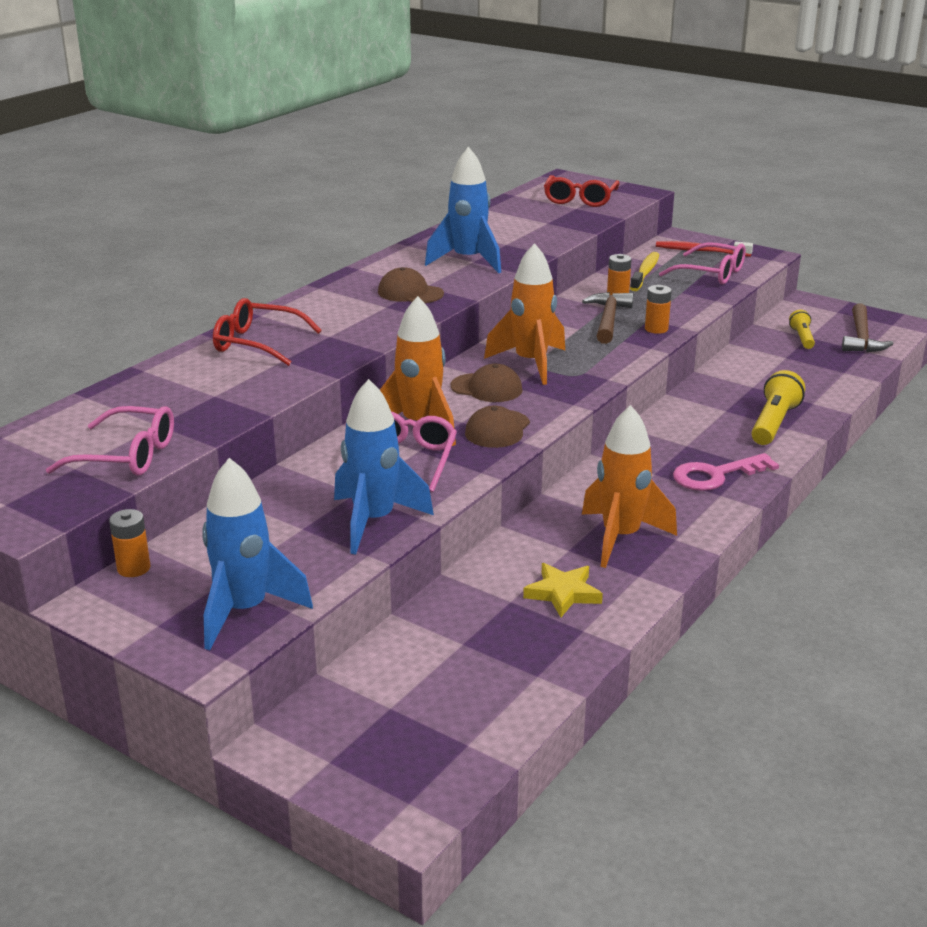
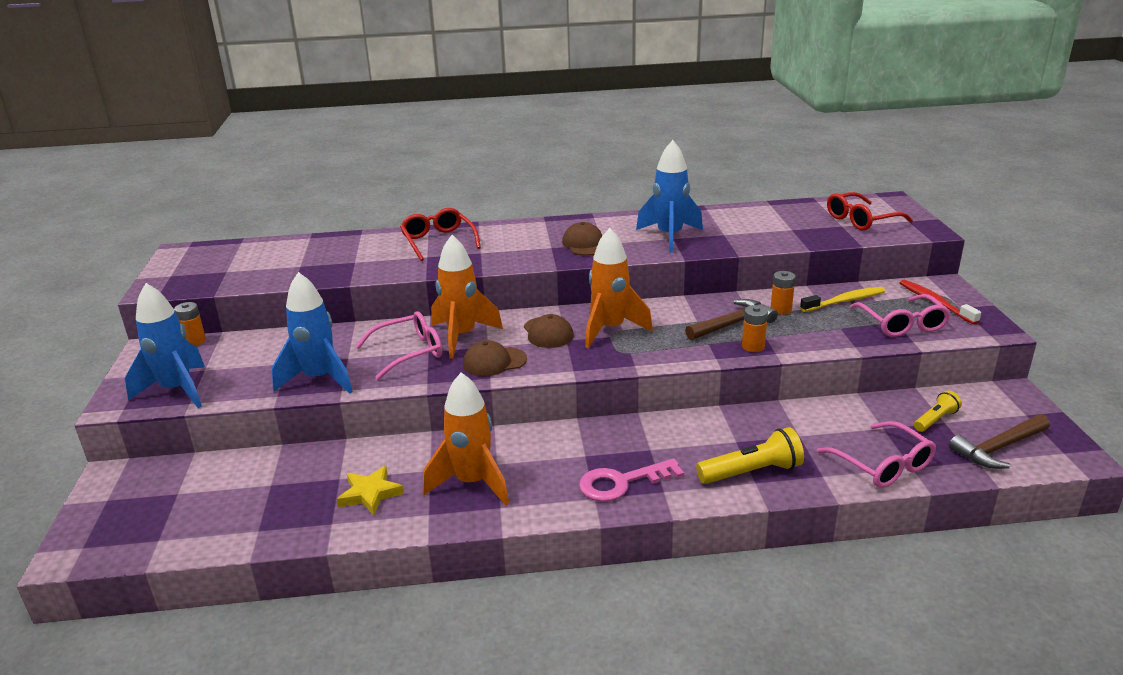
camera: 50 degrees right, 0 degrees up
pink glasses [46,406,174,476] -> pink glasses moved to [817,421,936,488]
pink key [673,453,779,491] -> pink key turned 45 degrees counterclockwise [579,458,684,502]

